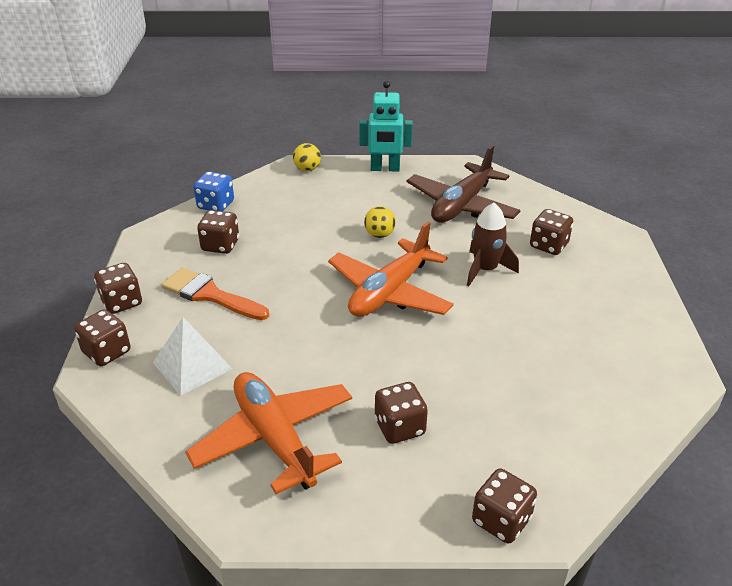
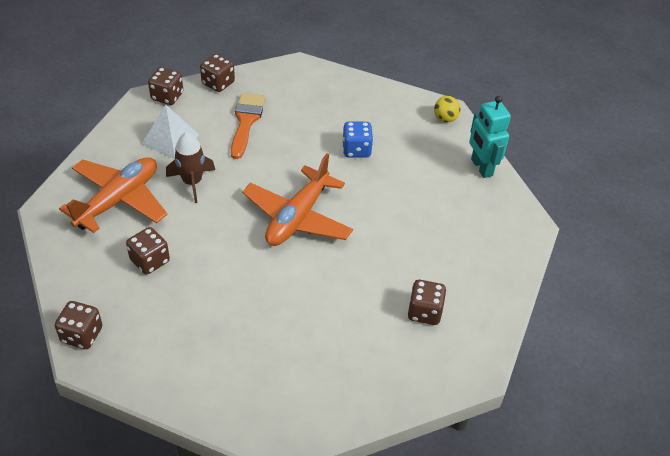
camera: 65 degrees right, 10 degrees up
blue dice [193,171,234,211] -> blue dice moved to [342,122,373,158]
brown dice [197,210,239,254] -> none
orange plane [328,222,454,317] -> orange plane turned 75 degrees counterclockwise [242,153,353,246]
yellow ball [364,206,396,238] -> none
brown plane [407,145,521,223] -> none
brown rocket [467,202,519,286] -> brown rocket moved to [166,132,215,203]

